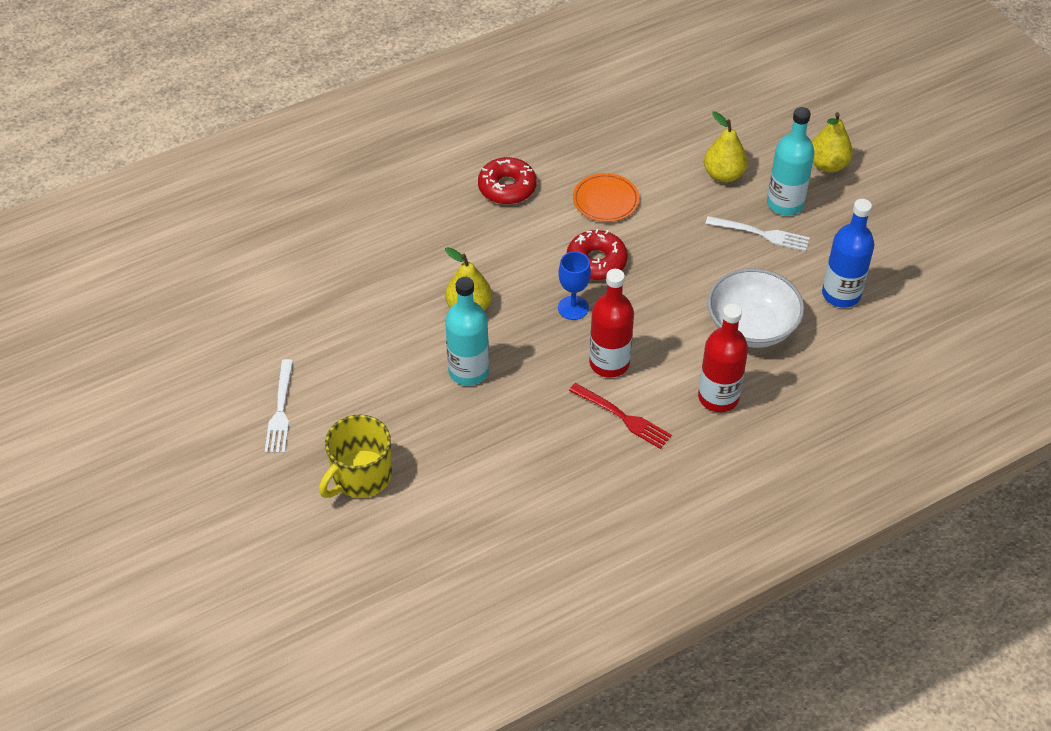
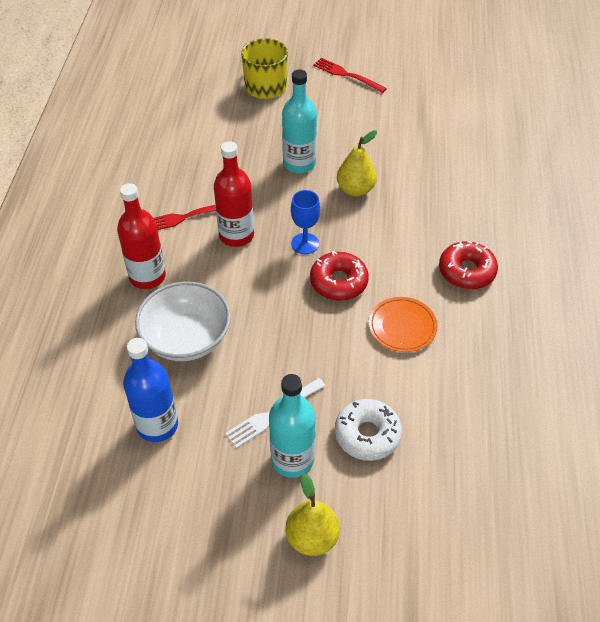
camera: 125 degrees right, 0 degrees up
white fork [265,359,293,453] -> red fork [313,58,387,93]
yellow pear [704,111,748,183] -> white donut [335,399,402,461]

